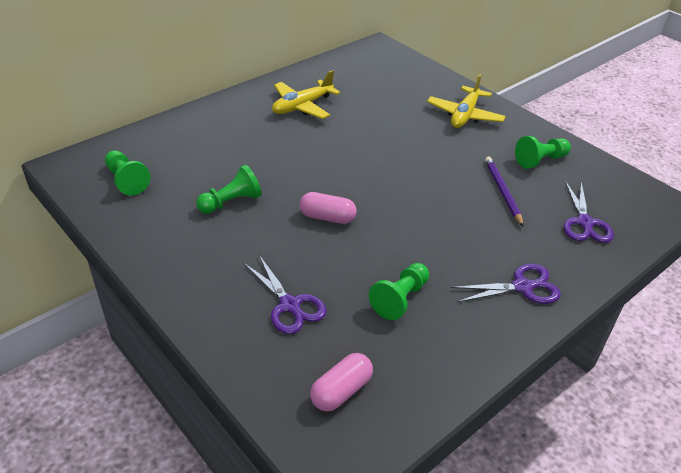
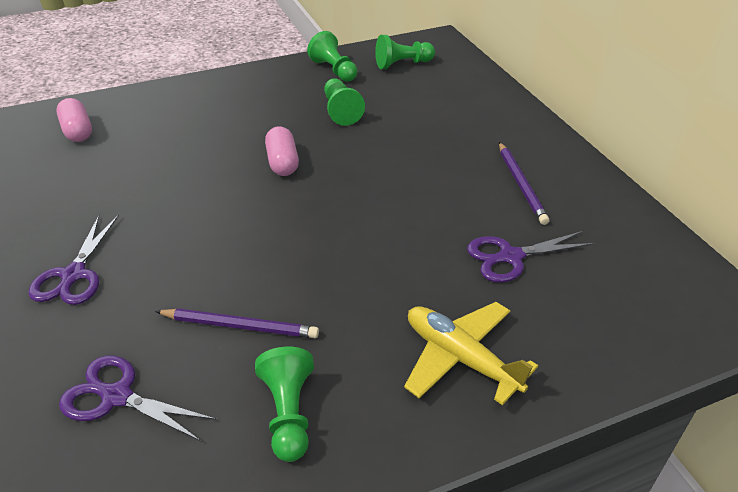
camera: 110 degrees right, 0 degrees up
purple scissors [244,255,327,334] -> purple scissors moved to [467,231,595,283]
yellow plane [272,70,340,119] -> purple pencil [499,142,549,225]
pink capsule [300,192,357,224] -> pink capsule turned 45 degrees counterclockwise [265,126,299,176]
green pawn [369,263,429,320] -> green pawn moved to [307,31,357,82]

